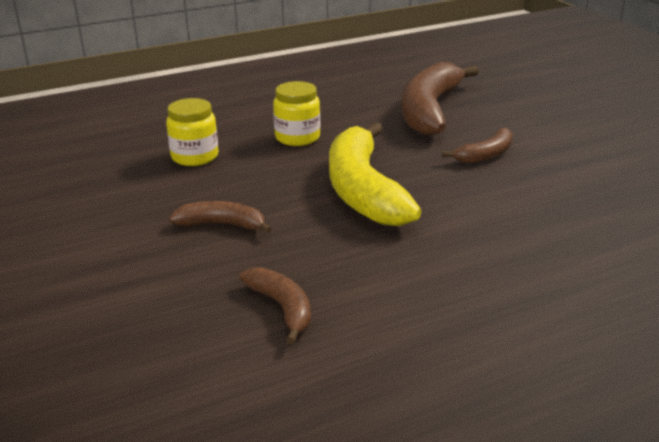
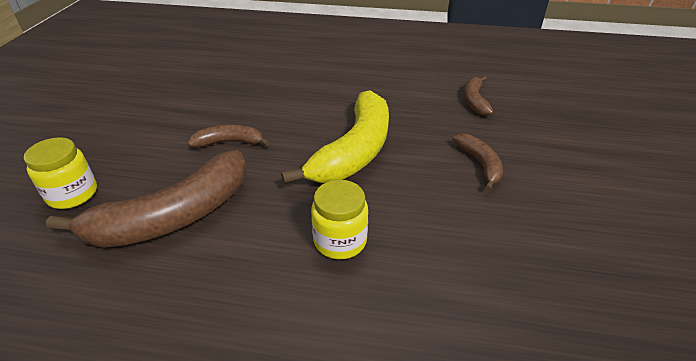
camera: 145 degrees left, 10 degrees up
yellow jar [166,98,218,166] -> yellow jar moved to [24,137,97,209]
brown banana [169,201,272,233] -> brown banana turned 150 degrees counterclockwise [452,133,503,191]

